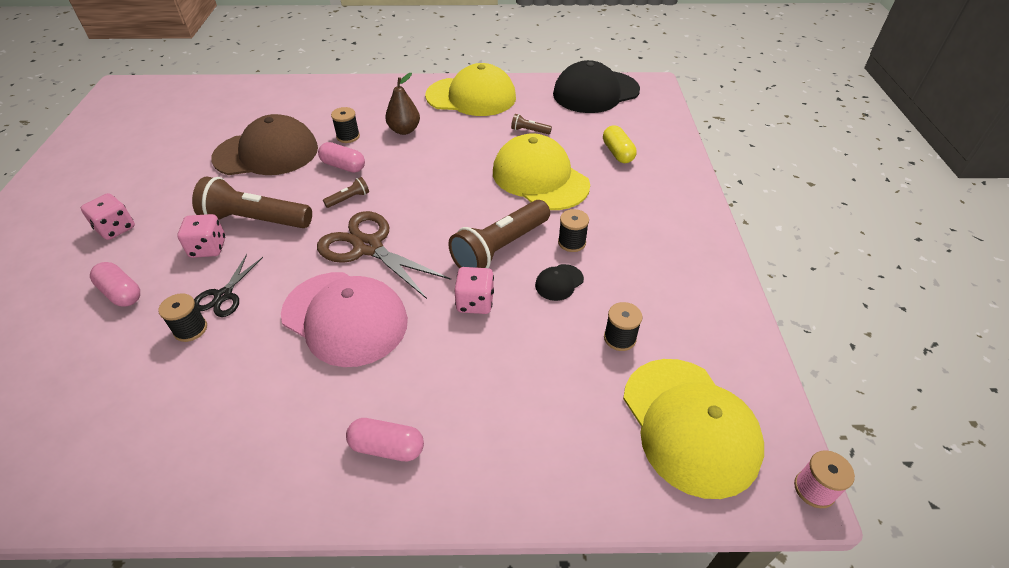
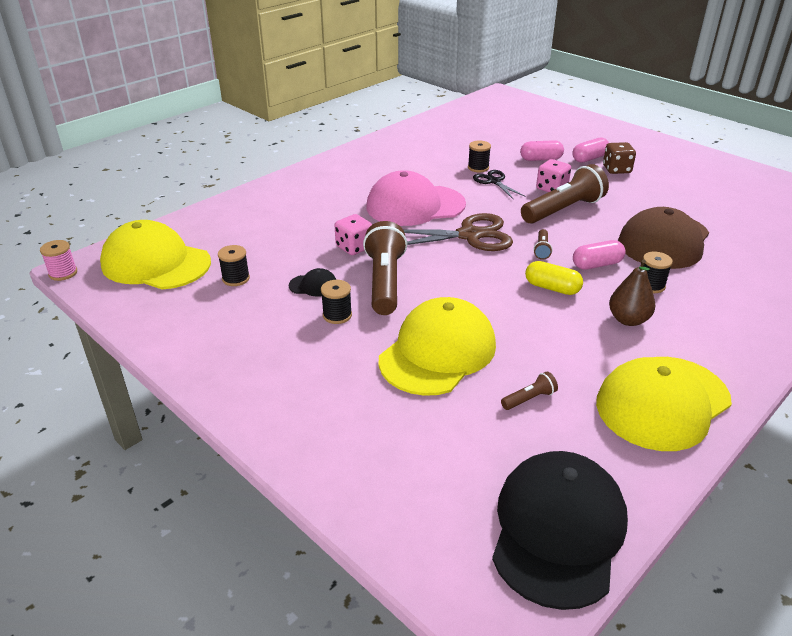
camera: 135 degrees right, 10 degrees down
pink dice [81,193,135,240] -> brown dice [603,142,636,174]
pink capsule [346,418,424,461] -> pink capsule moved to [573,137,609,163]
yellow cap [493,133,590,210] -> yellow cap turned 60 degrees counterclockwise [379,297,496,396]
black cap [535,264,584,301] -> black cap turned 90 degrees clockwise [289,268,336,297]
yellow capsule [603,125,637,163] -> yellow capsule moved to [525,261,583,295]

